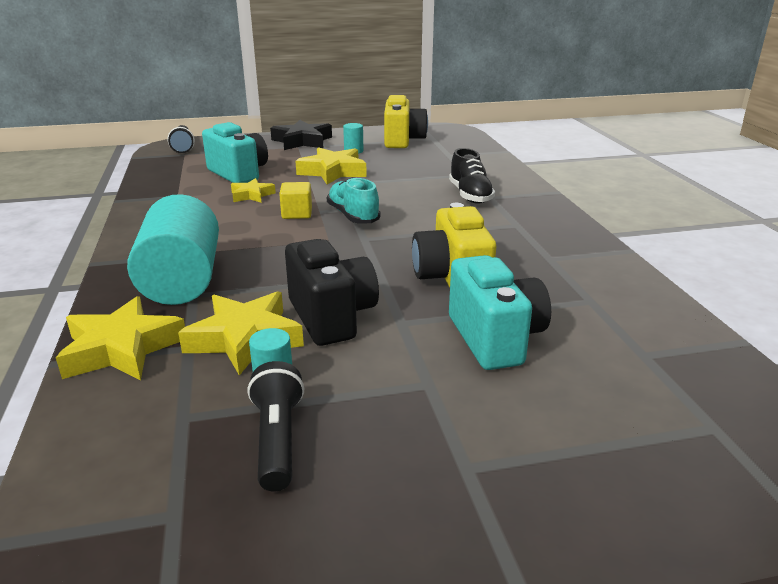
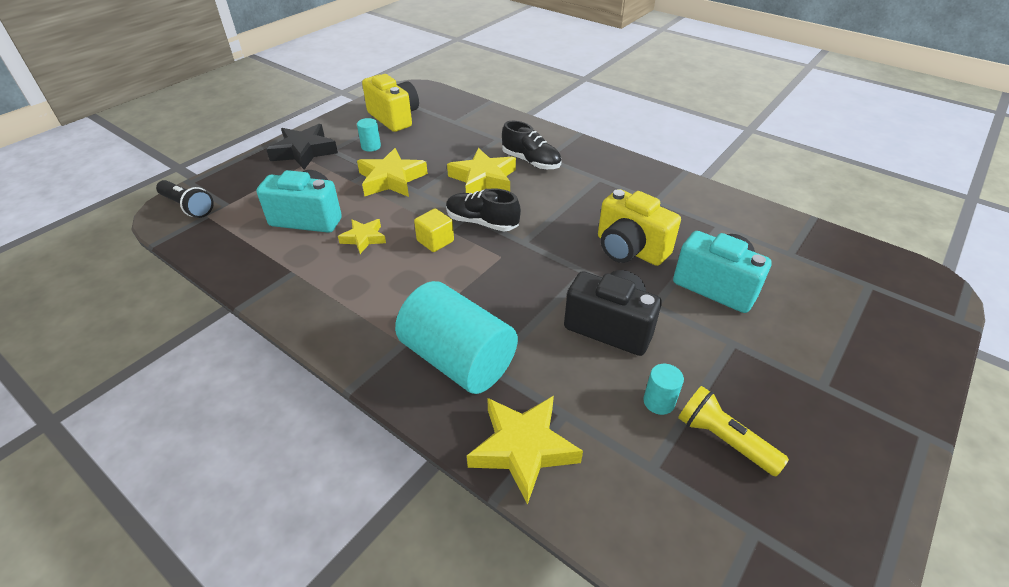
camera: 40 degrees left, 15 degrees up
yellow star [178,291,304,376] -> yellow star moved to [447,148,516,194]
black flashlight [247,361,304,492] -> yellow flashlight [678,386,789,476]
turquoise shoe [327,177,381,223] -> black shoe [446,188,521,231]

